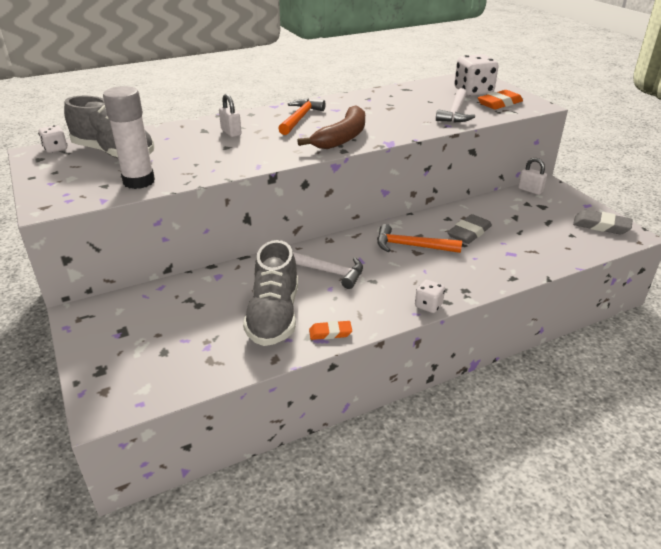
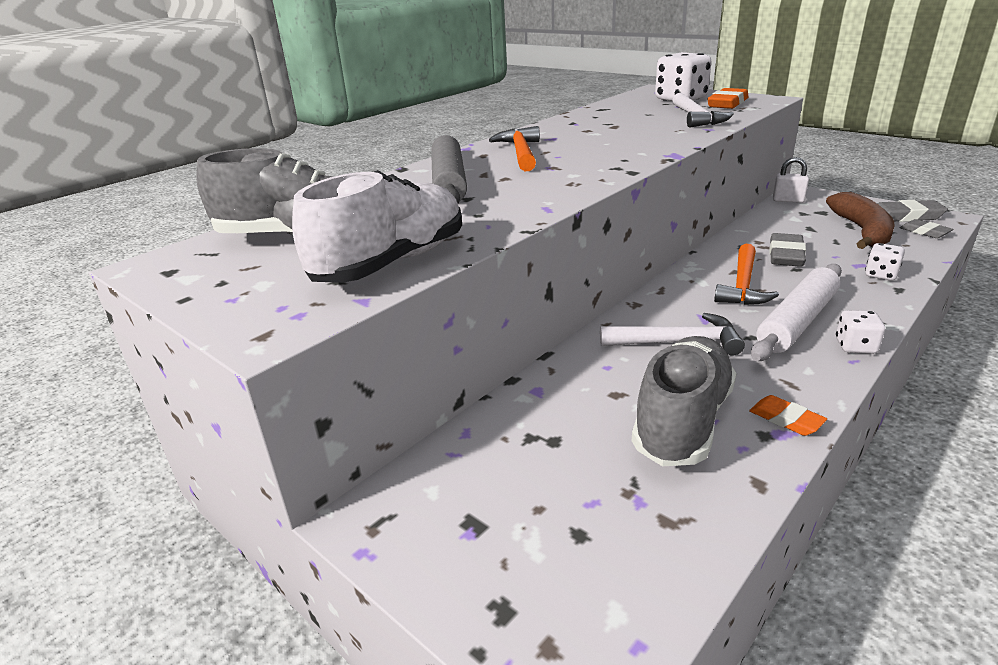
camera: 20 degrees left, 5 degrees down
white dice [38,125,68,153] -> white dice moved to [865,243,905,281]
white glue stick [103,86,155,189] -> white shoe [292,170,462,283]
white padlock [219,94,242,137] -> grey rolling pin [431,135,467,204]
grey shoe [243,240,298,346] -> grey shoe turned 135 degrees counterclockwise [632,336,737,466]
brown banana [297,105,365,149] -> brown banana moved to [826,192,895,249]
orange eraser [309,321,352,340] -> orange eraser turned 75 degrees clockwise [749,395,827,436]
orange hammer [377,224,462,253] -> orange hammer turned 60 degrees counterclockwise [714,244,779,305]
none -> white rolling pin [751,264,842,361]
none -> grey eraser [900,219,953,238]

